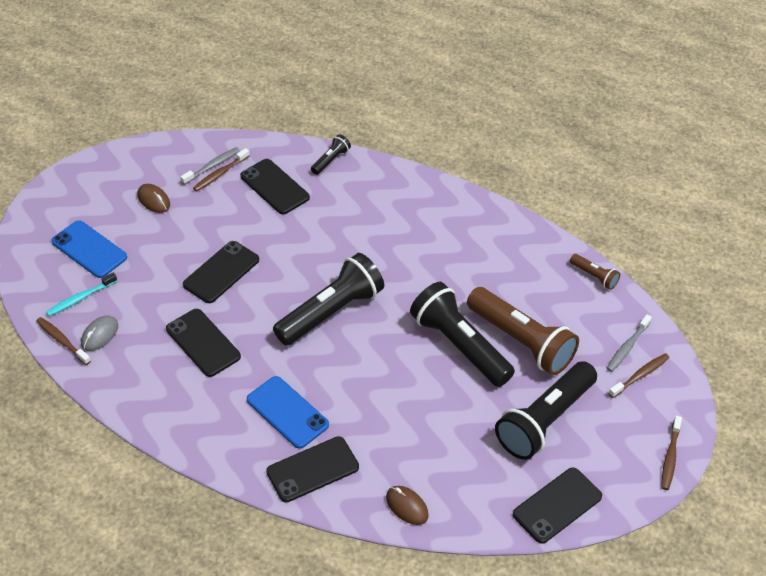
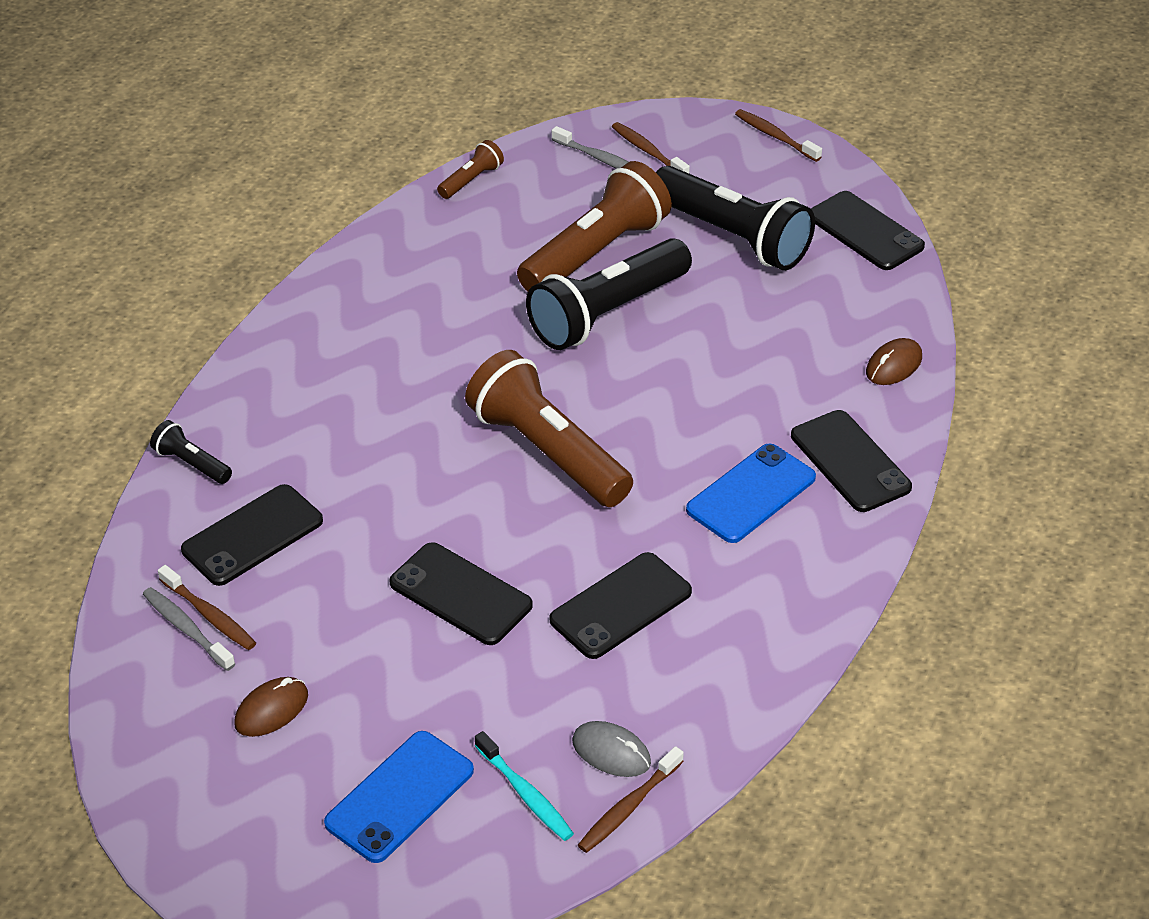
camera: 90 degrees left, 5 degrees down
black flashlight [273,253,384,346] -> brown flashlight [465,350,633,507]
brown toothbrush [661,416,682,490] -> brown toothbrush turned 150 degrees counterclockwise [735,109,822,162]

